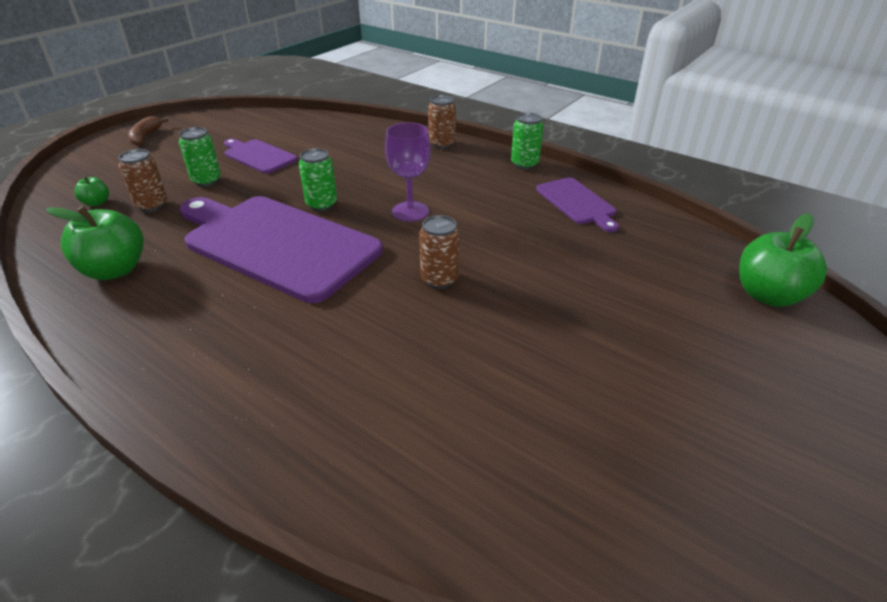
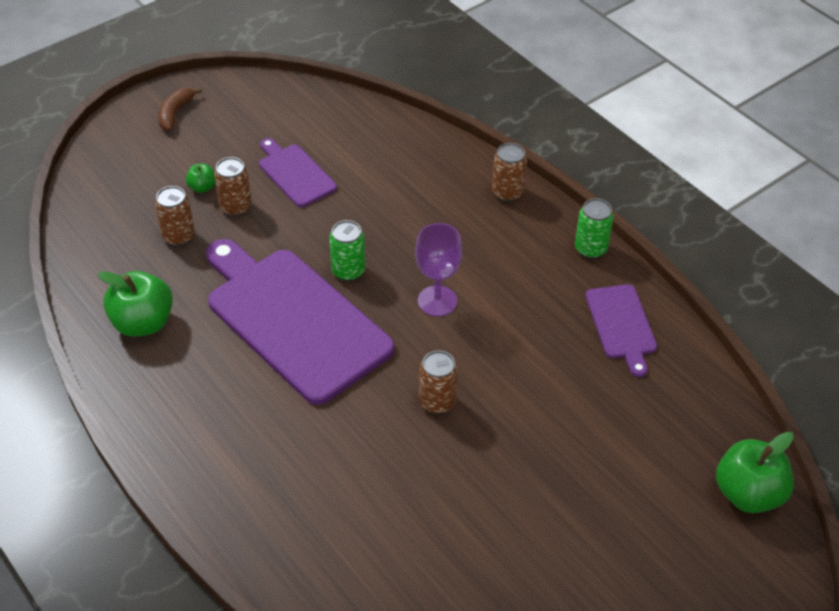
camera: 15 degrees right, 10 degrees up
green apple [74,176,109,206] -> green apple moved to [186,164,216,193]
green can [179,127,221,187] -> brown can [214,157,252,217]

